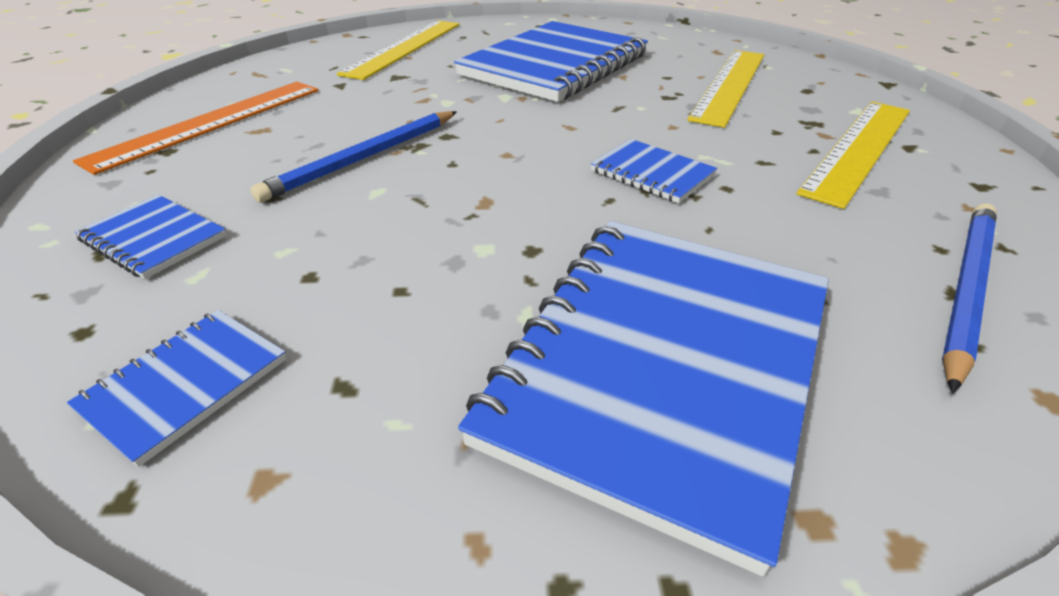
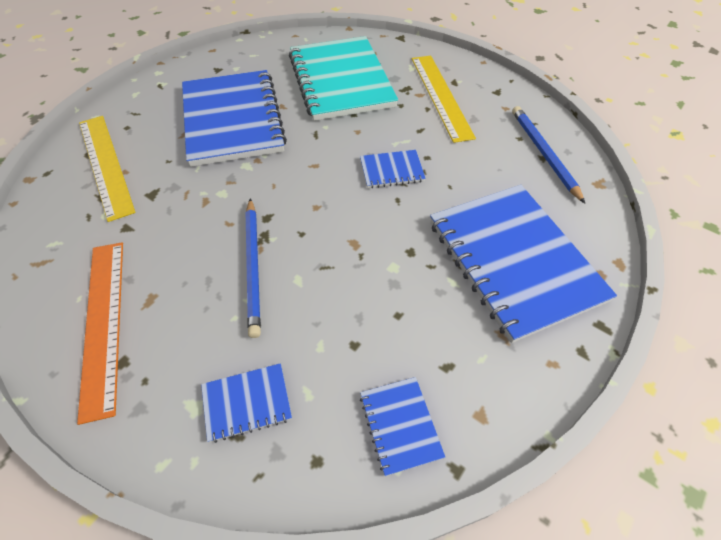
camera: 50 degrees left, 15 degrees up
yellow ruler [687,50,764,128] -> turquoise notebook [289,36,398,121]

